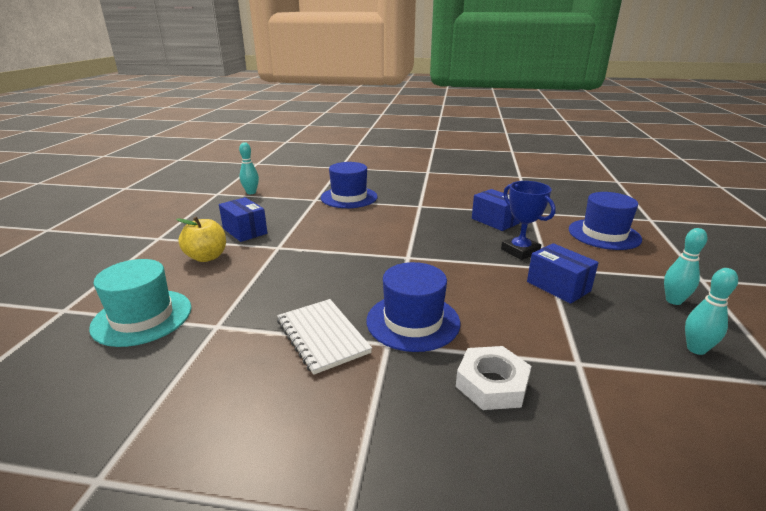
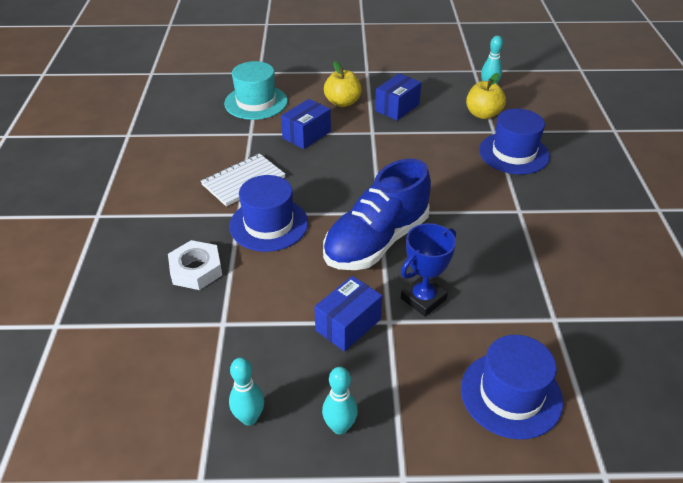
camera: 80 degrees right, 15 degrees up
blue box [472,189,520,231] -> blue box moved to [281,99,331,149]
none -> blue shoe [323,159,431,270]
none -> yellow apple [466,73,506,119]

